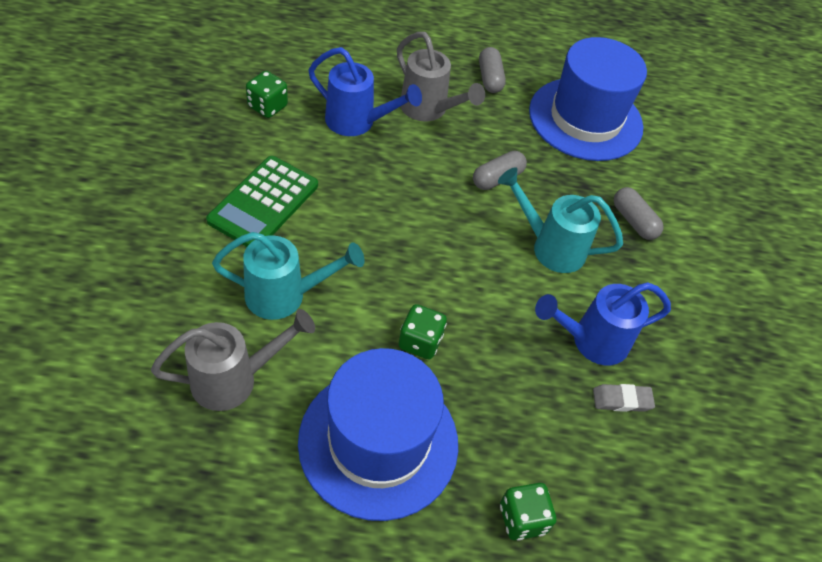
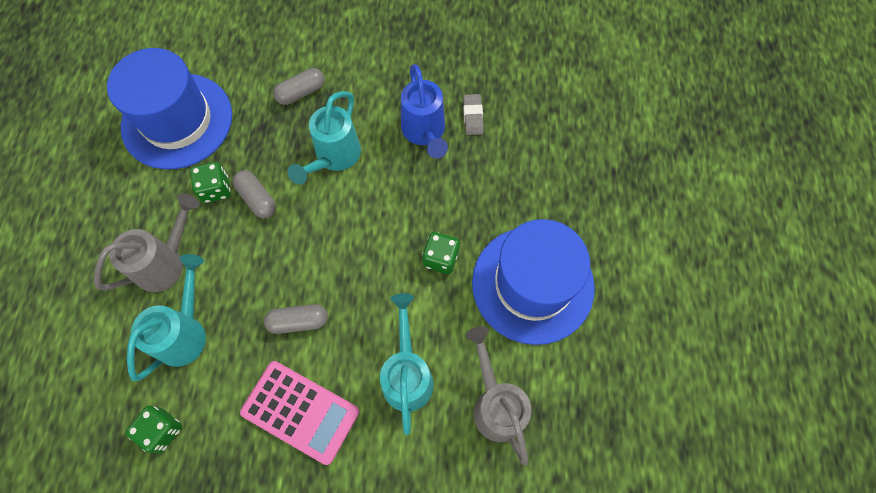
camera: 85 degrees left, 15 degrees up
green calculator [206,156,318,247] -> pink calculator [240,361,360,465]
blue watering can [308,47,422,136] -> turquoise watering can [127,254,206,381]
grey capsule [479,47,506,93] -> grey capsule moved to [264,304,328,334]
green dice [500,483,556,541] -> green dice moved to [190,162,231,203]

